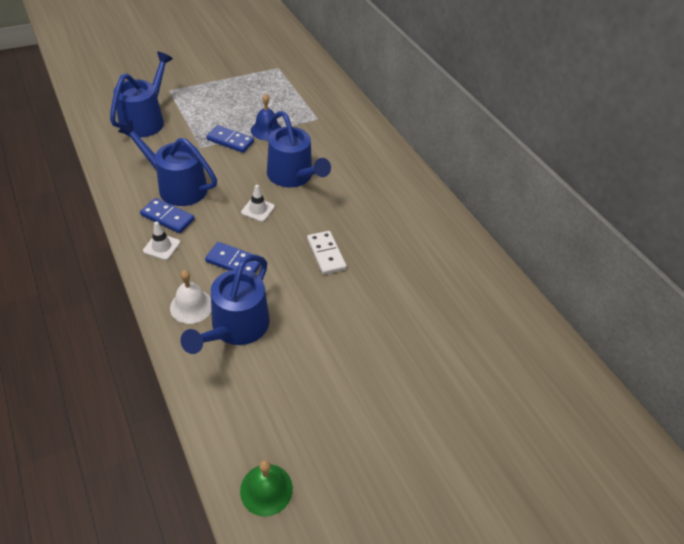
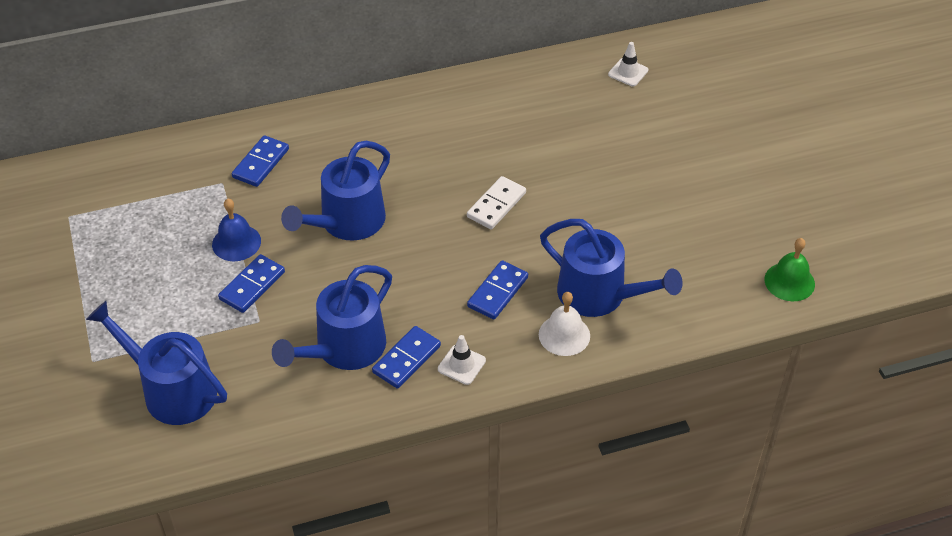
camera: 75 degrees left, 0 degrees up
white traffic cone [241,185,275,222] -> white traffic cone moved to [608,42,648,86]
blue watering can [267,111,331,188] -> blue watering can turned 150 degrees clockwise [281,141,390,241]
white domino [307,231,347,275] -> white domino turned 45 degrees counterclockwise [467,176,526,229]
none -> blue domino [232,135,289,187]

